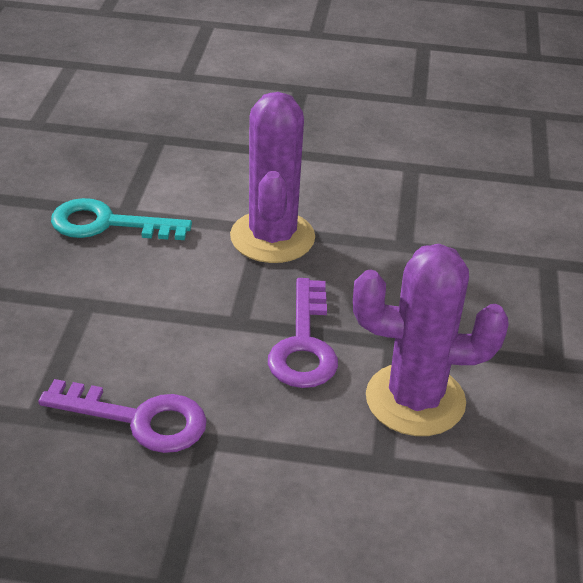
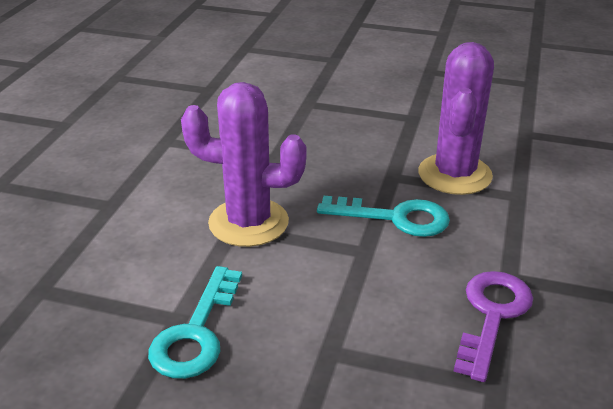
camera: 80 degrees left, 5 degrees down
purple key [268,278,338,388] -> turquoise key [317,196,450,237]

